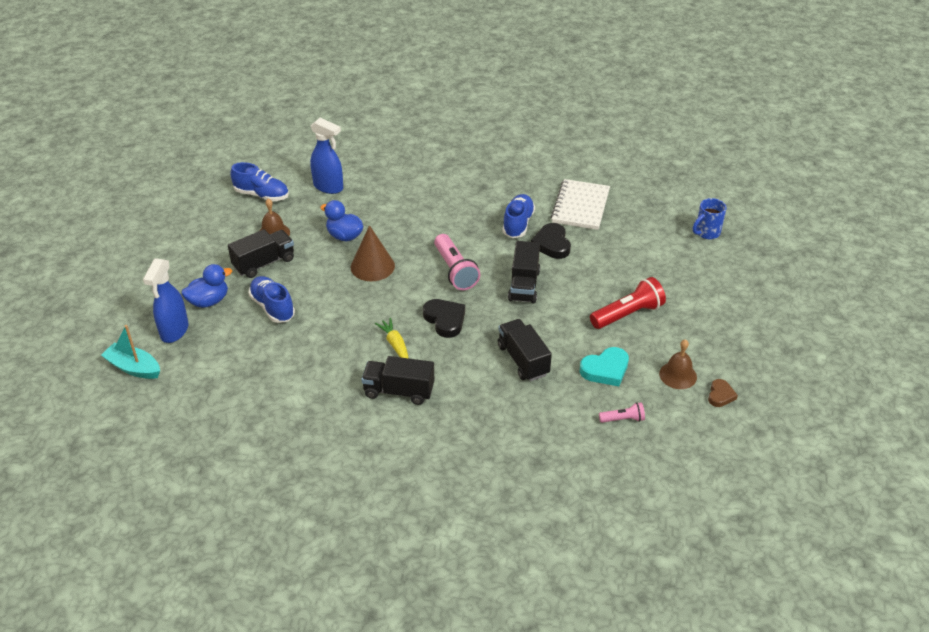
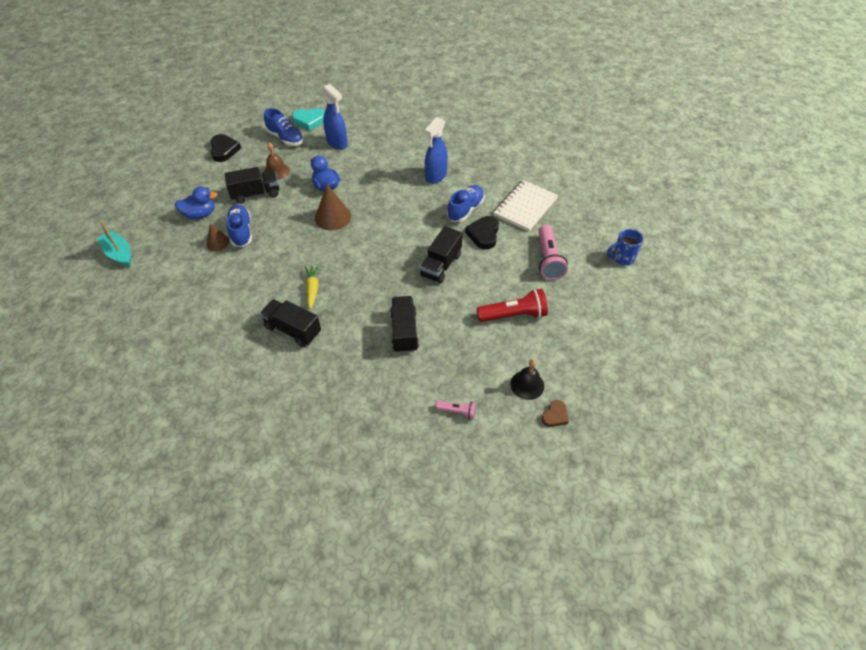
camera: 20 degrees right, 10 degrees up
blue spray bottle [143,258,188,343] -> blue spray bottle moved to [424,117,448,184]
black heart [423,299,465,338] -> black heart moved to [210,134,241,162]
pink flashlight [434,234,480,290] -> pink flashlight moved to [538,225,568,280]
turquoise heart [580,347,629,386] -> turquoise heart moved to [292,108,325,131]
brown bell [659,339,697,389] -> black bell [510,359,544,400]
none -> brown cone [206,223,230,251]

